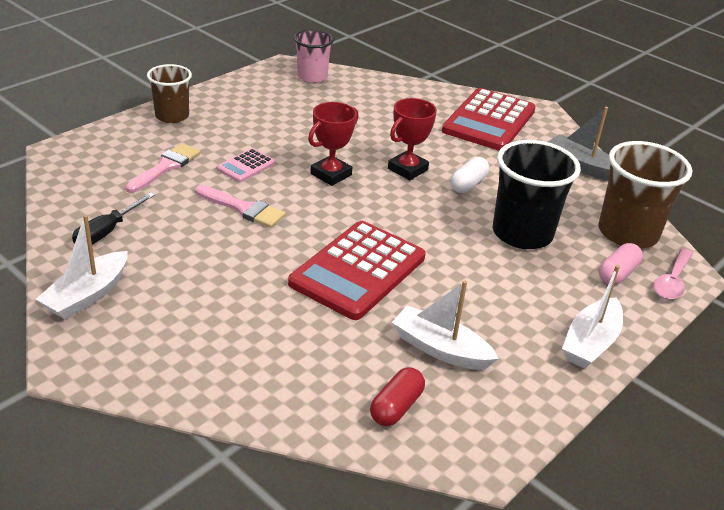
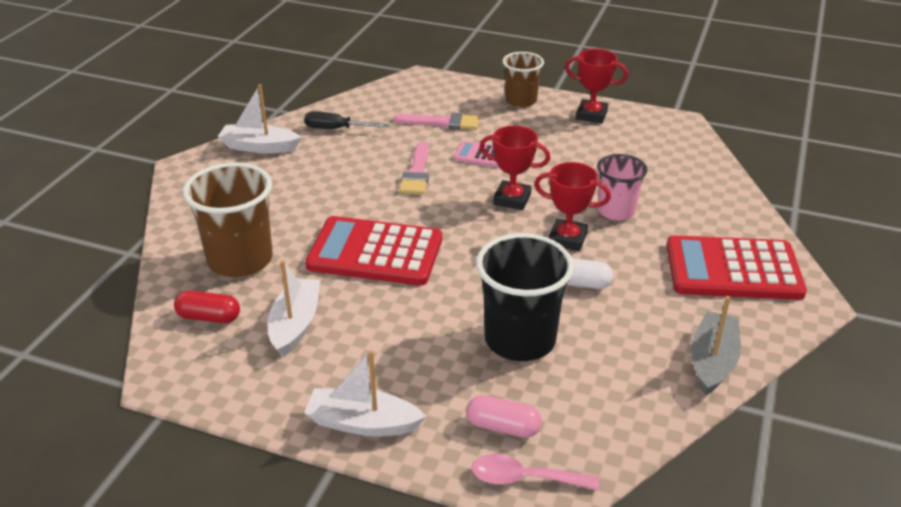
camera: 70 degrees right, 0 degrees up
pink cup [294,30,334,83] -> pink cup moved to [597,154,647,220]
brown cup [598,141,692,249] -> brown cup moved to [183,162,273,277]
none -> red trophy [565,49,628,123]

